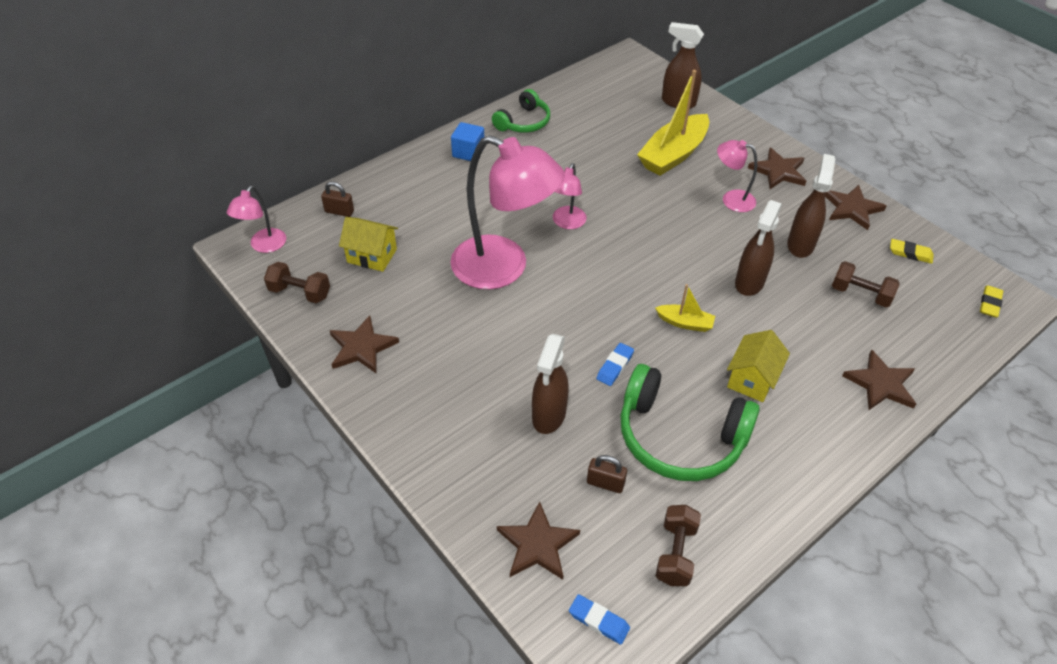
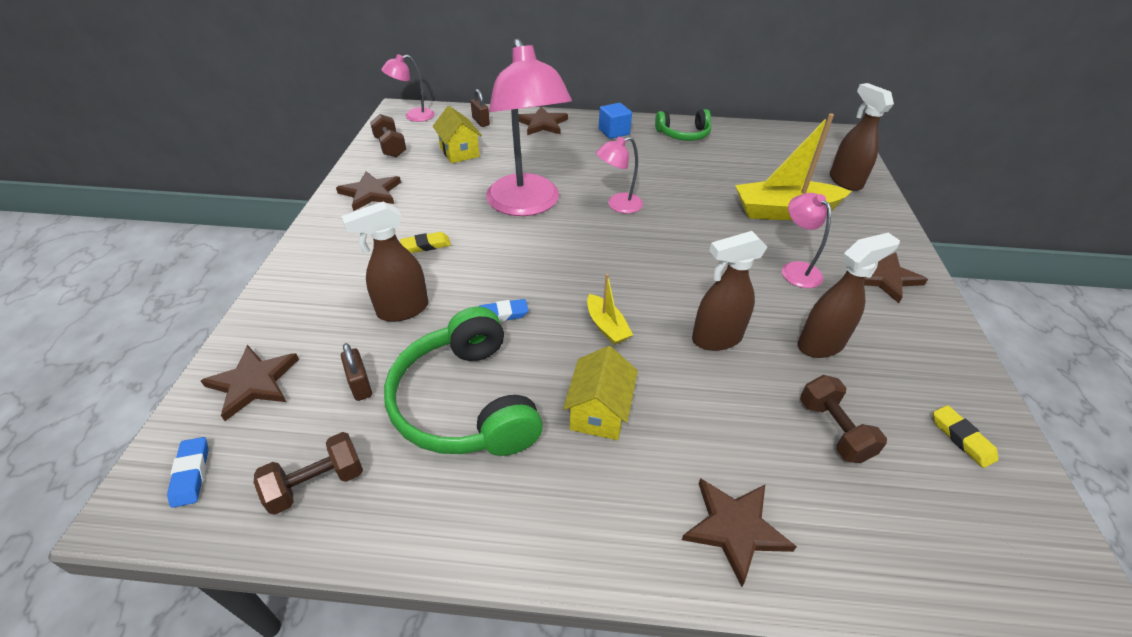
camera: 45 degrees right, 5 degrees down
yellow house [727,330,790,402] -> yellow house turned 60 degrees counterclockwise [563,346,638,440]
brown star [825,185,886,230] -> brown star moved to [518,106,568,135]
yellow eraser [980,285,1003,318] -> yellow eraser moved to [400,232,451,253]

